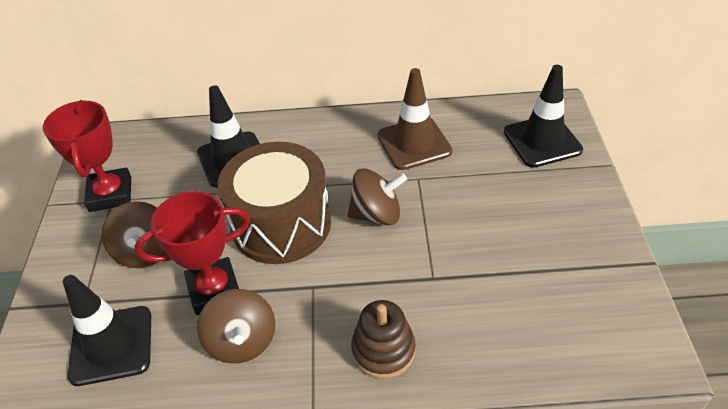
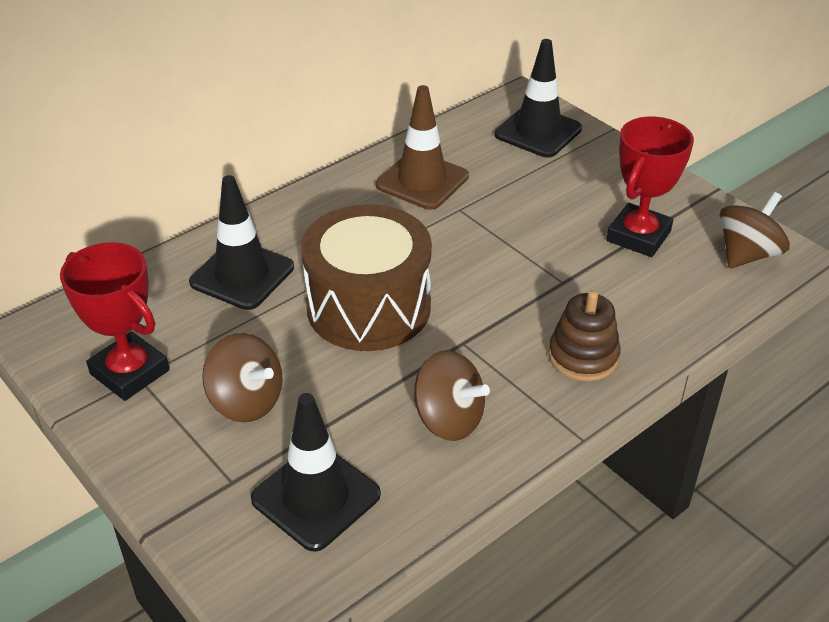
camera: 40 degrees left, 5 degrees down
red trophy [135,191,250,315] -> red trophy moved to [607,116,694,257]
brown spinning top [348,168,407,225] -> brown spinning top moved to [719,192,790,269]

